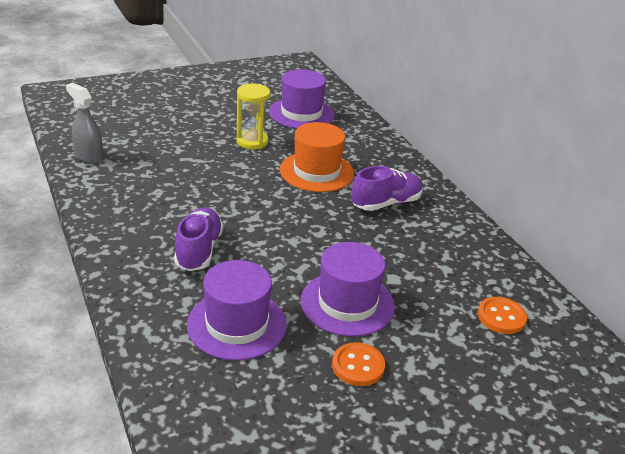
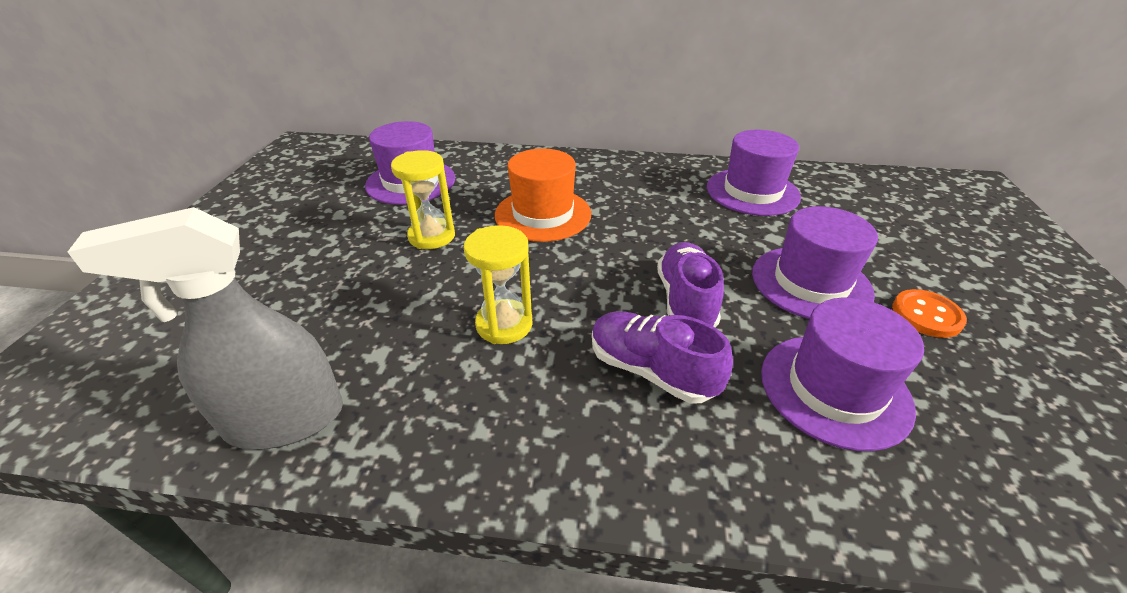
camera: 55 degrees left, 5 degrees up
grey spray bottle [66,83,103,164] -> grey spray bottle [68,207,343,449], size x1.58
purple shoe [351,166,423,211] -> purple shoe moved to [657,242,724,328]
orange button [478,297,527,334] -> none
none -> yellow hourglass [464,225,533,344]
none -> purple hat [707,130,801,216]

